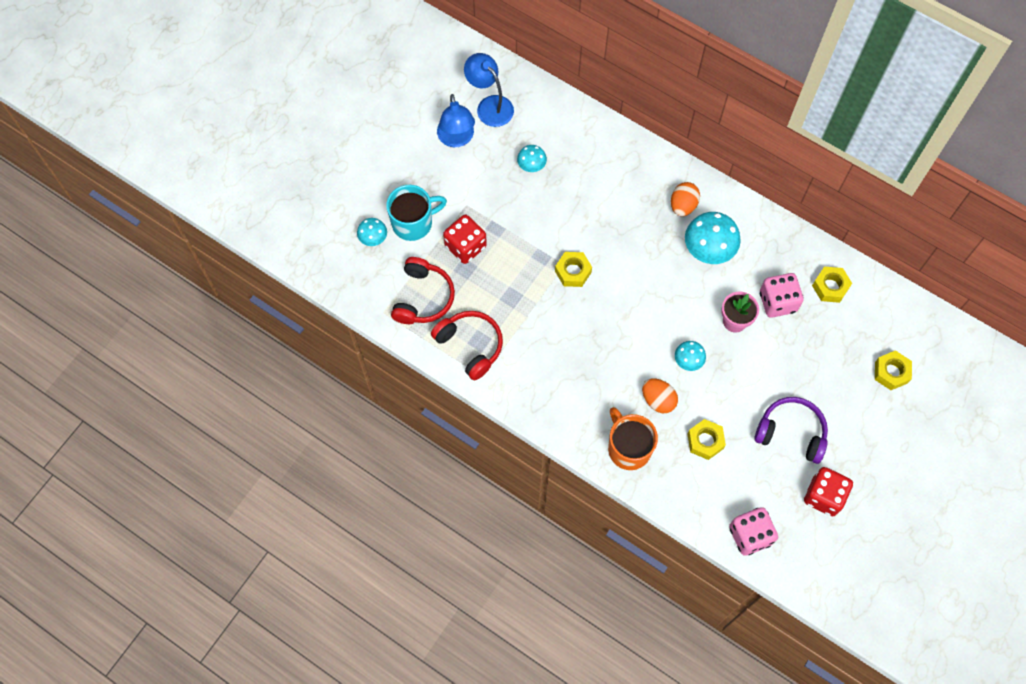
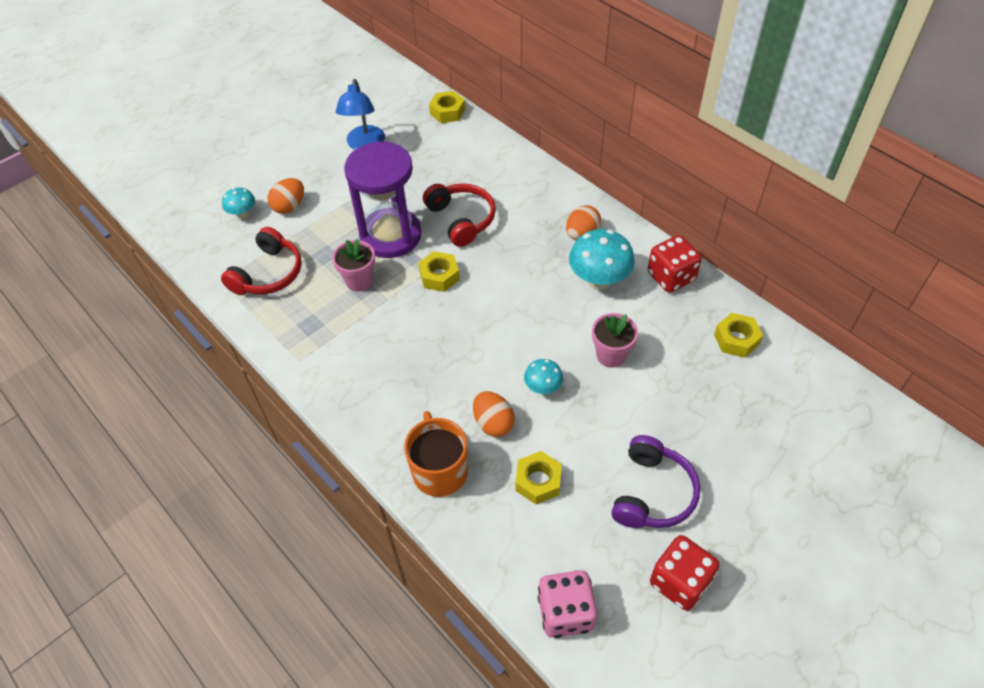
camera: 15 degrees right, 15 degrees down
turquoise mug [386,185,447,241] -> orange egg [268,178,304,214]
red headphones [431,311,503,380] -> red headphones moved to [423,183,496,247]
red dice [443,215,487,264] -> red dice moved to [648,235,702,293]
blue lamp [464,53,514,127] -> none
turquoise mushroom [517,145,547,172] -> none
purple headphones [754,397,828,464] -> purple headphones turned 75 degrees clockwise [611,435,700,528]
pink dice [760,273,803,318] -> none
yellow nut [875,350,912,390] -> yellow nut moved to [429,91,465,123]
none -> pink flower pot [332,239,375,292]
none -> purple hourglass [344,141,422,258]

